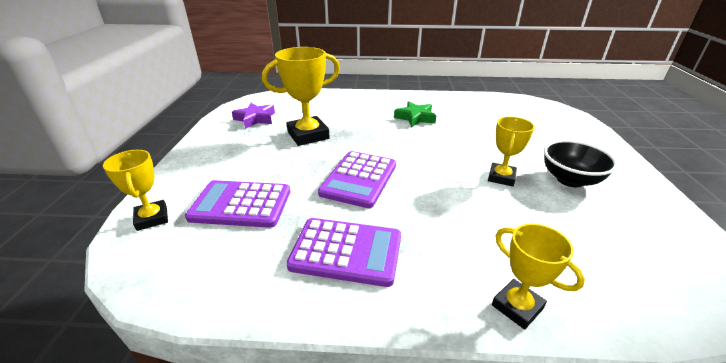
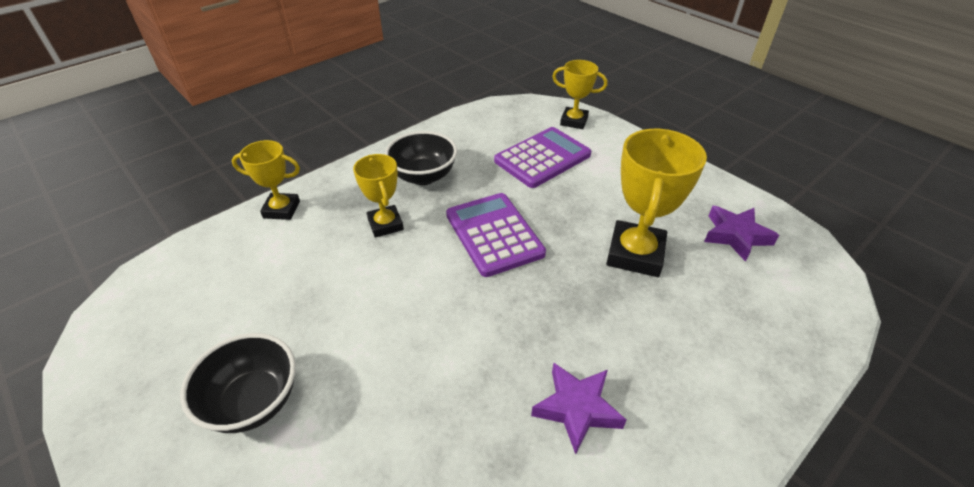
camera: 135 degrees right, 10 degrees up
purple calculator [287,218,401,287] -> black bowl [385,131,457,185]
green star [394,101,436,127] -> purple star [531,363,626,454]
yellow trophy [488,117,535,187] -> yellow trophy moved to [353,154,404,238]

